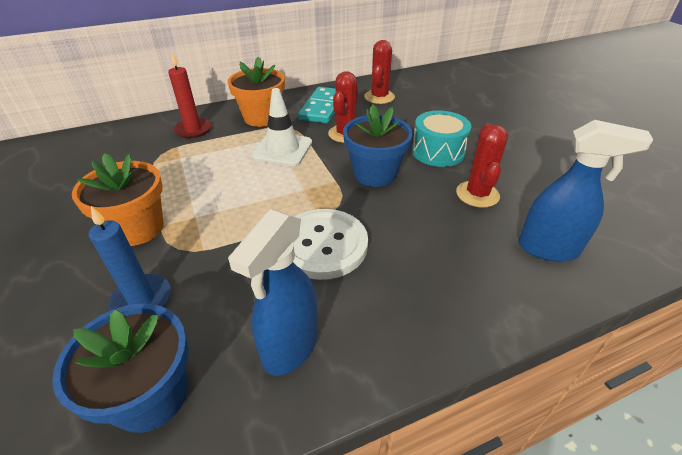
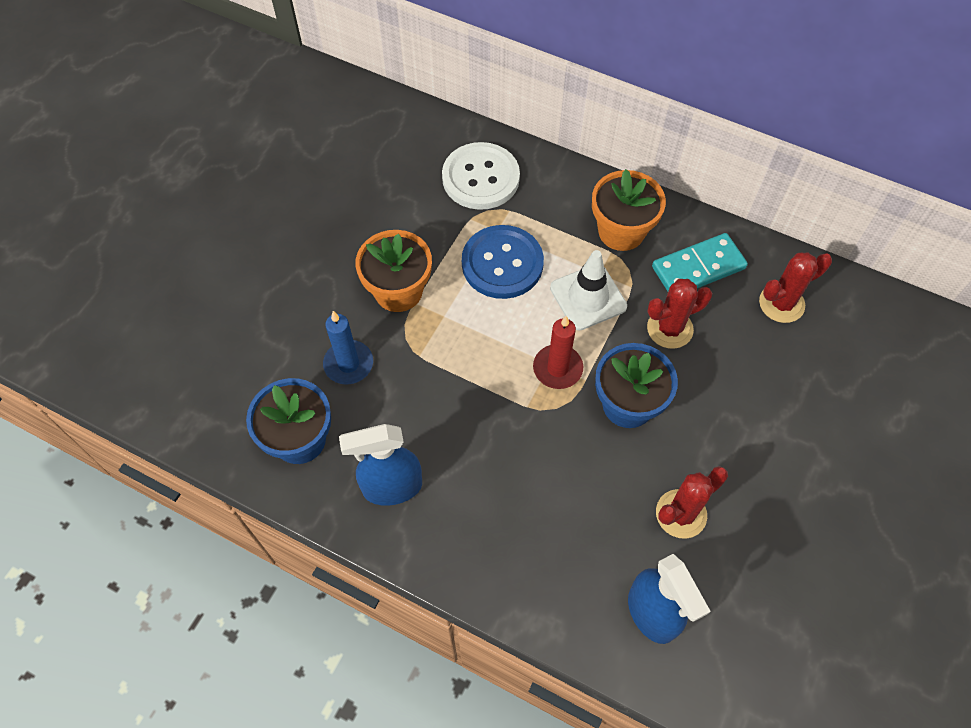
camera: 50 degrees right, 20 degrees up
red candle [168,53,211,138] -> red candle moved to [533,316,583,389]
white button [293,209,368,280] -> white button moved to [442,142,520,210]
turquoise drum [412,111,471,167] -> none
none -> blue button [462,225,544,299]

